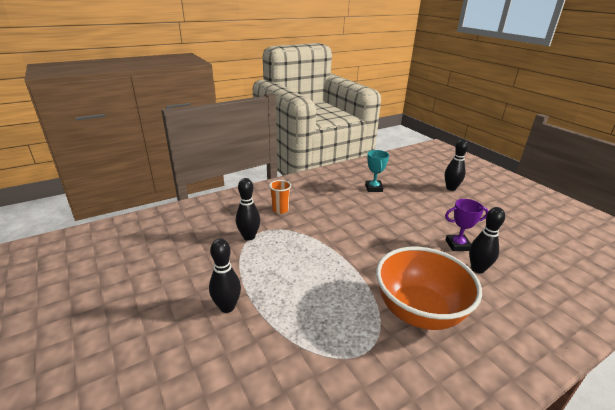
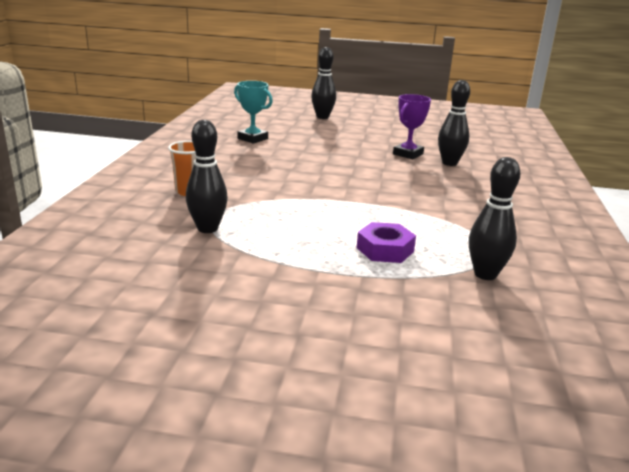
camera: 50 degrees left, 5 degrees down
black bowling pin [209,239,241,313] -> black bowling pin moved to [469,157,520,280]
orange bowl [376,247,482,330] -> none
none -> purple nut [357,222,416,263]

